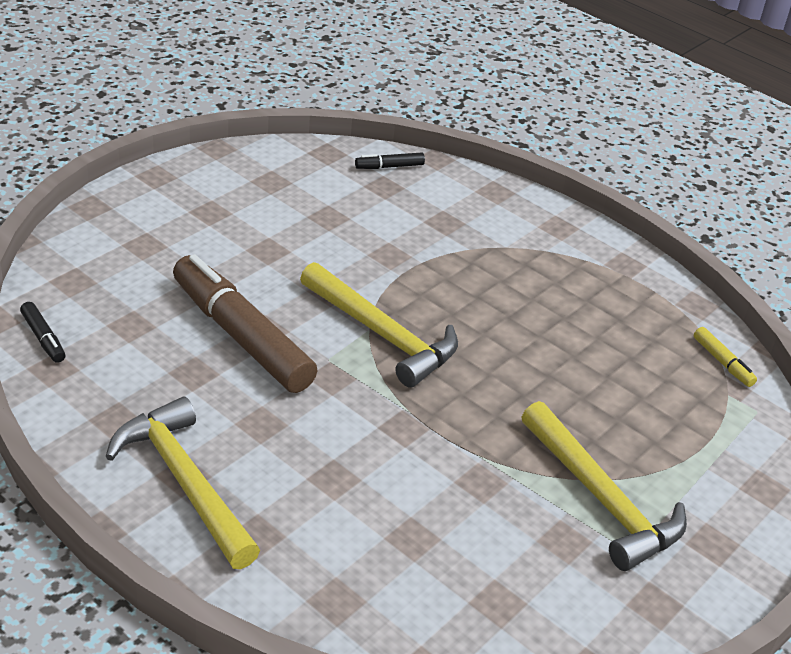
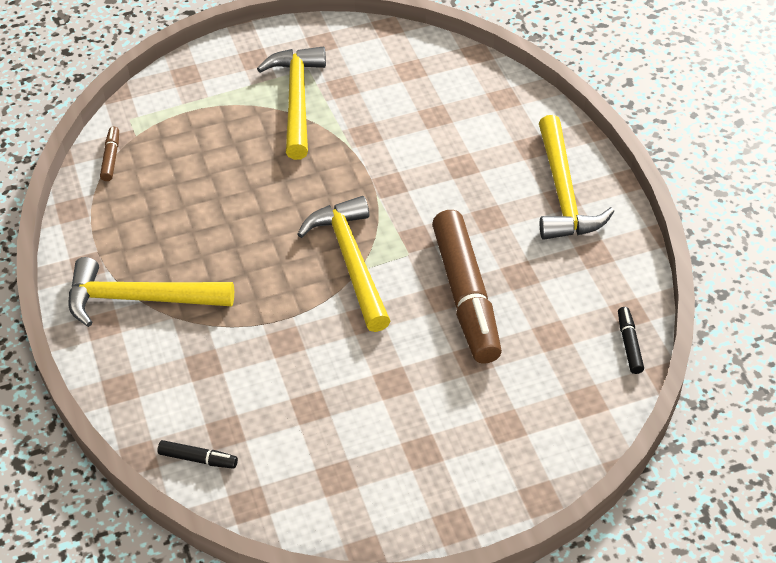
camera: 145 degrees left, 10 degrees up
yellow marker [694,327,757,387] -> brown marker [100,126,119,181]
none -> yellow hammer [69,257,234,327]

